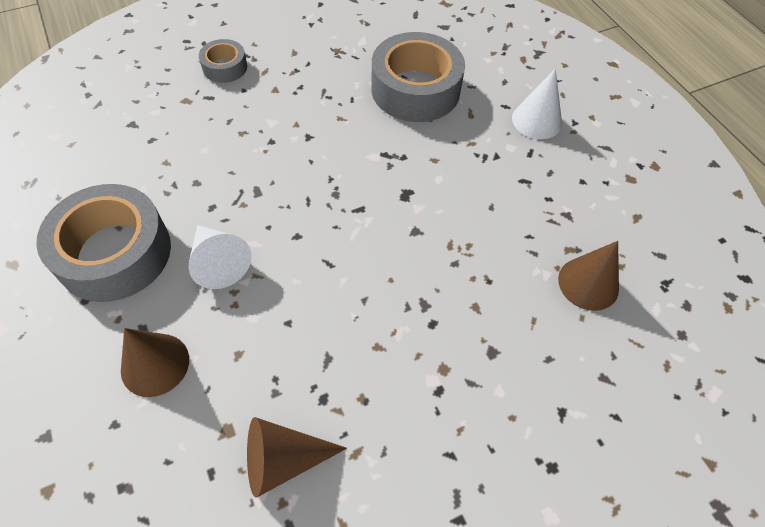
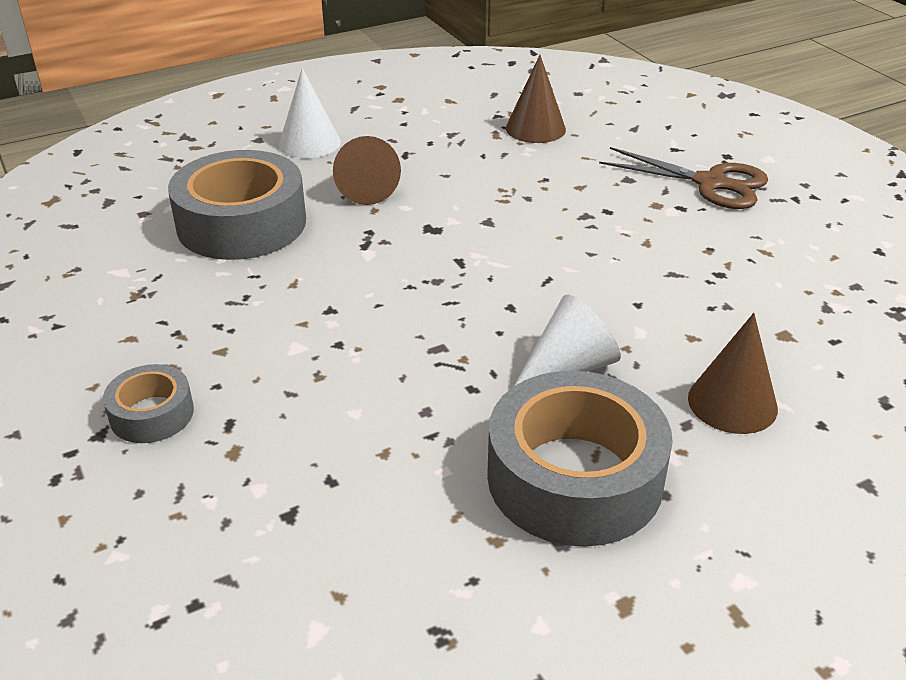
camera: 90 degrees left, 20 degrees down
brown cone [247,417,347,497] -> brown cone moved to [333,136,401,205]
none -> brown scissors [599,147,768,209]

